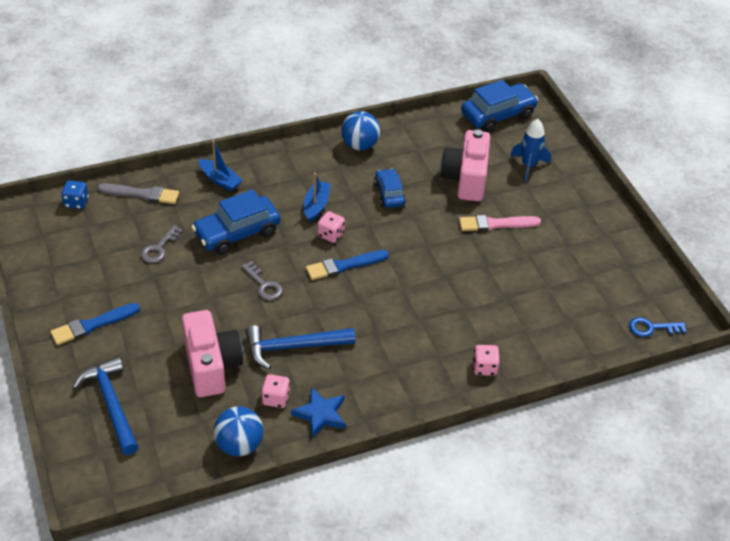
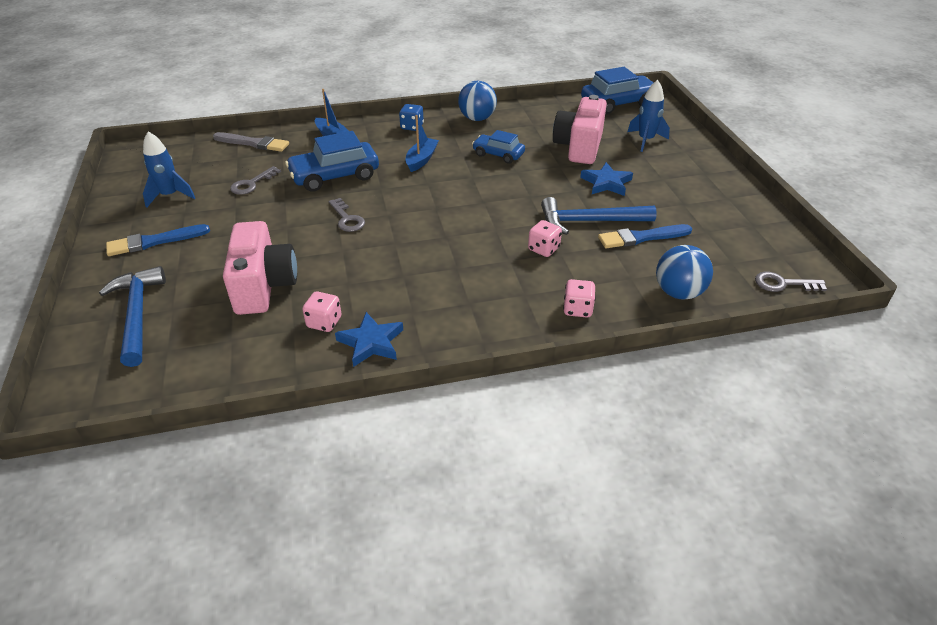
camera: 10 degrees right, 5 degrees down
blue dice [61,180,89,209] -> blue dice moved to [399,104,424,131]
blue ball [214,406,263,456] -> blue ball moved to [656,245,713,300]
blue hammer [245,325,355,369] -> blue hammer moved to [541,197,657,235]
blue brush [306,250,389,280] -> blue brush moved to [598,224,692,248]
pink dice [318,211,345,243] -> pink dice moved to [528,220,562,257]
blue car [374,169,406,208] -> blue car turned 60 degrees counterclockwise [472,130,525,164]
pink brush [459,215,541,231] -> blue star [580,162,633,196]
blue key [629,317,686,337] -> grey key [755,272,827,292]
none -> blue rocket [143,131,195,208]

